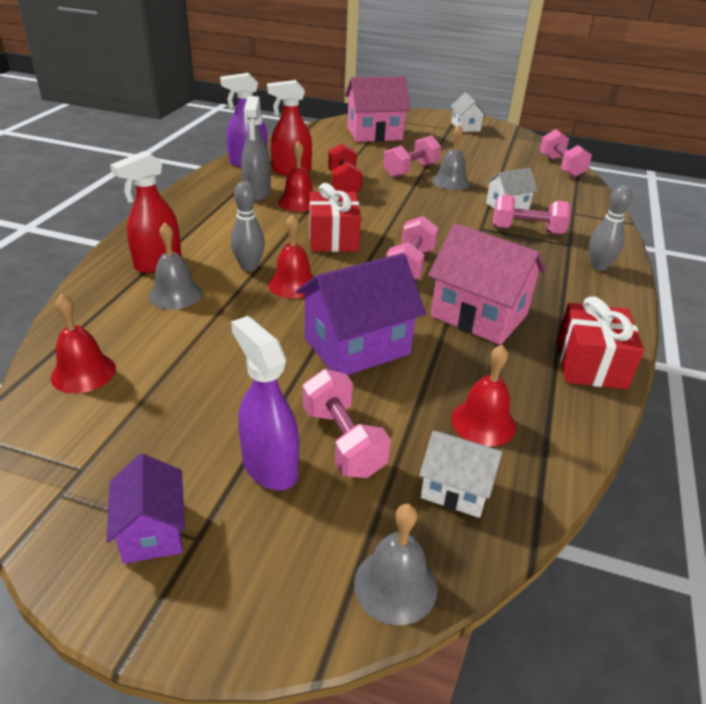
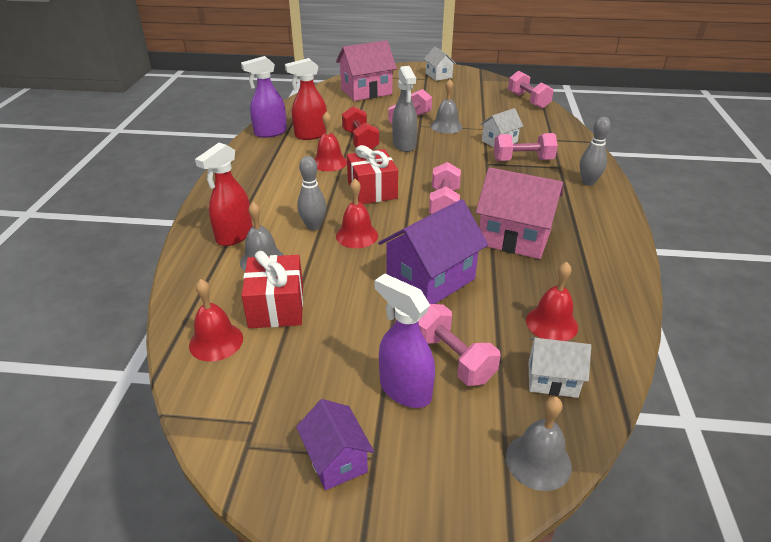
camera: 10 degrees left, 0 degrees up
grey spray bottle [241,96,271,201] -> grey spray bottle moved to [392,66,417,152]
red gift [557,296,644,389] -> red gift moved to [241,251,303,328]

